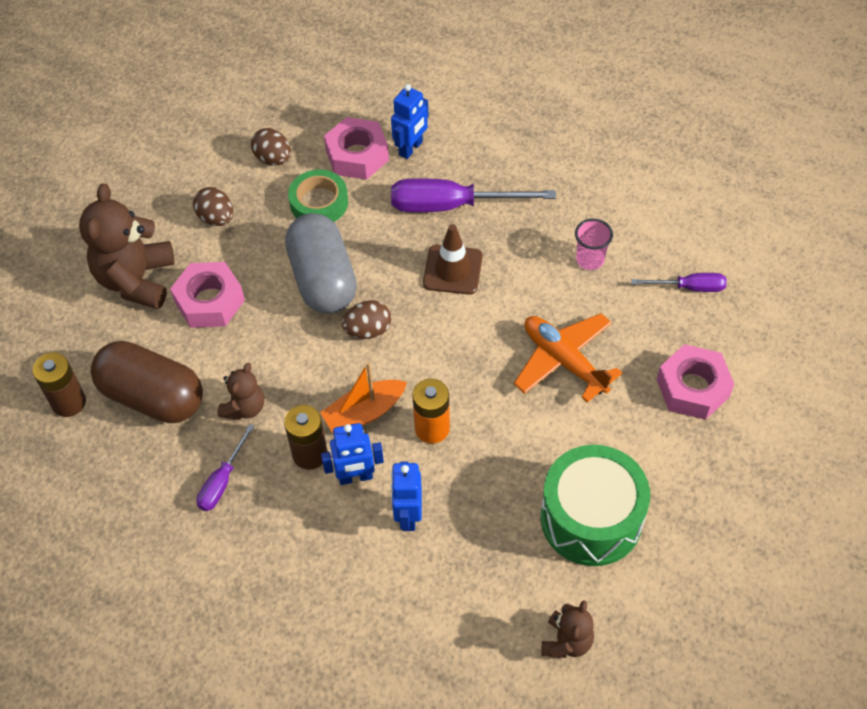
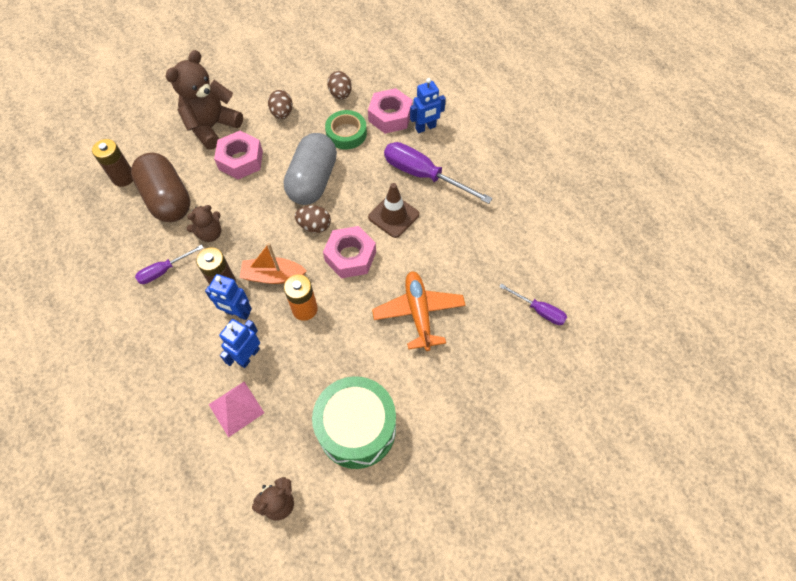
camera: 30 degrees right, 5 degrees up
pink cup [575,219,613,270] -> none
pink nut [657,344,734,420] -> pink nut moved to [323,226,376,278]
none -> pink pyramid [209,382,264,437]

